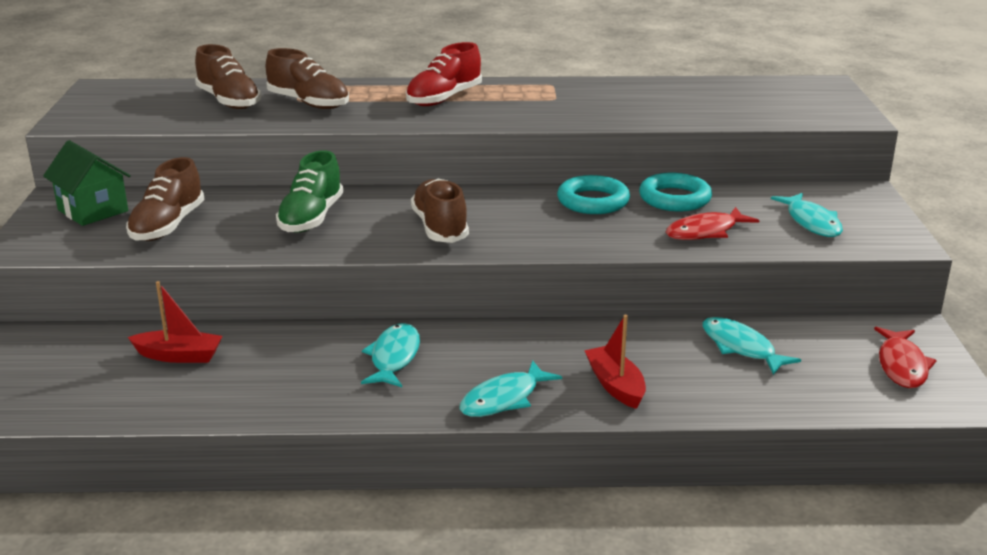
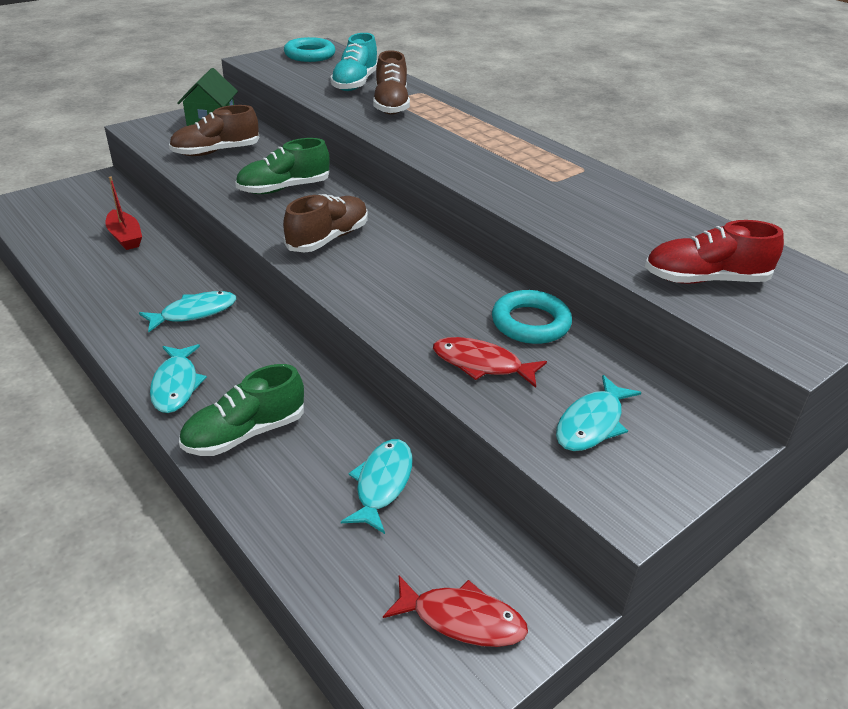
camera: 50 degrees right, 10 degrees up
brown shoe [195,44,261,109] -> turquoise shoe [330,33,377,91]
red shoe [406,42,482,106] -> red shoe moved to [645,220,784,284]
turquoise fish [459,361,562,417] -> turquoise fish turned 105 degrees counterclockwise [150,344,207,413]
turquoise ring [557,175,630,214] -> turquoise ring moved to [284,37,336,62]
red boat [584,315,646,409] -> green shoe [179,364,304,456]
red fish [874,327,937,388] -> red fish turned 135 degrees counterclockwise [383,575,528,647]

